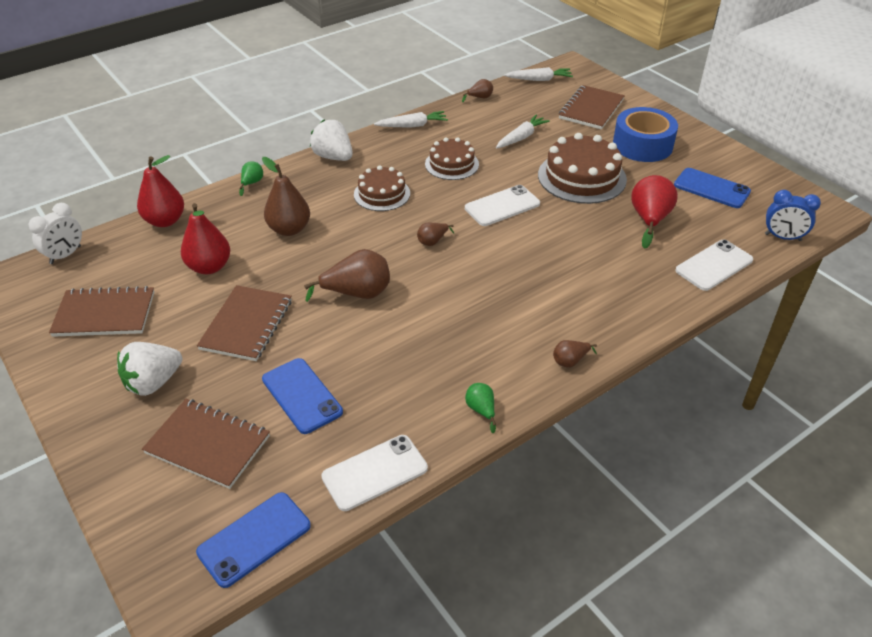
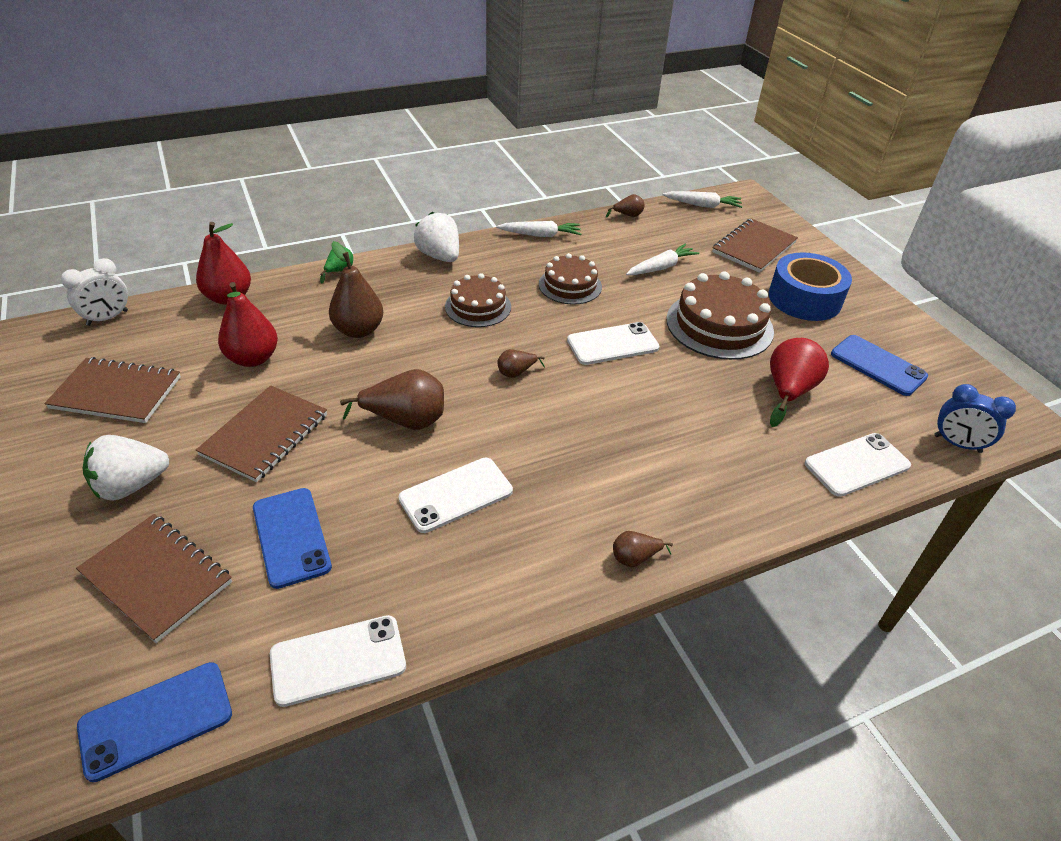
camera: 10 degrees right, 0 degrees up
green pear [465,383,496,434] -> none
none -> white phone [399,458,513,533]

